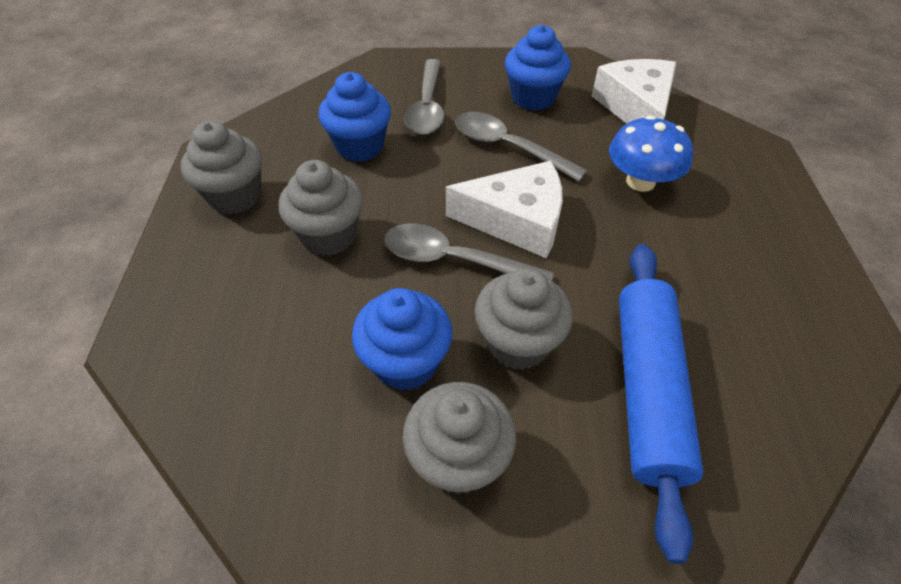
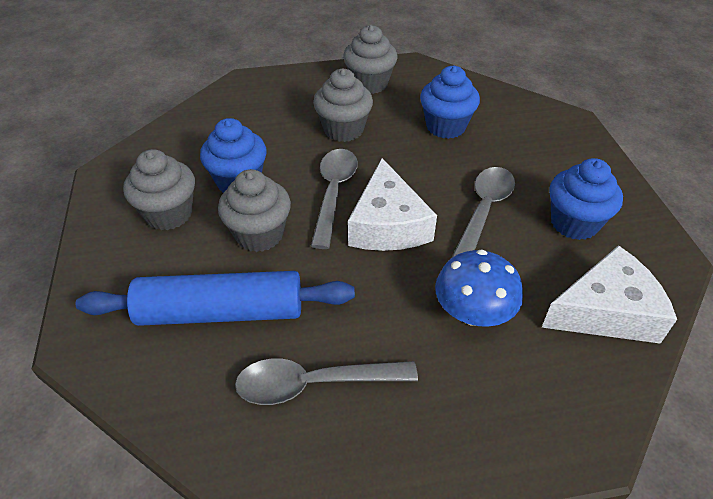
camera: 80 degrees right, 5 degrees down
grey spoon [404,59,444,135] -> grey spoon moved to [235,358,418,405]

